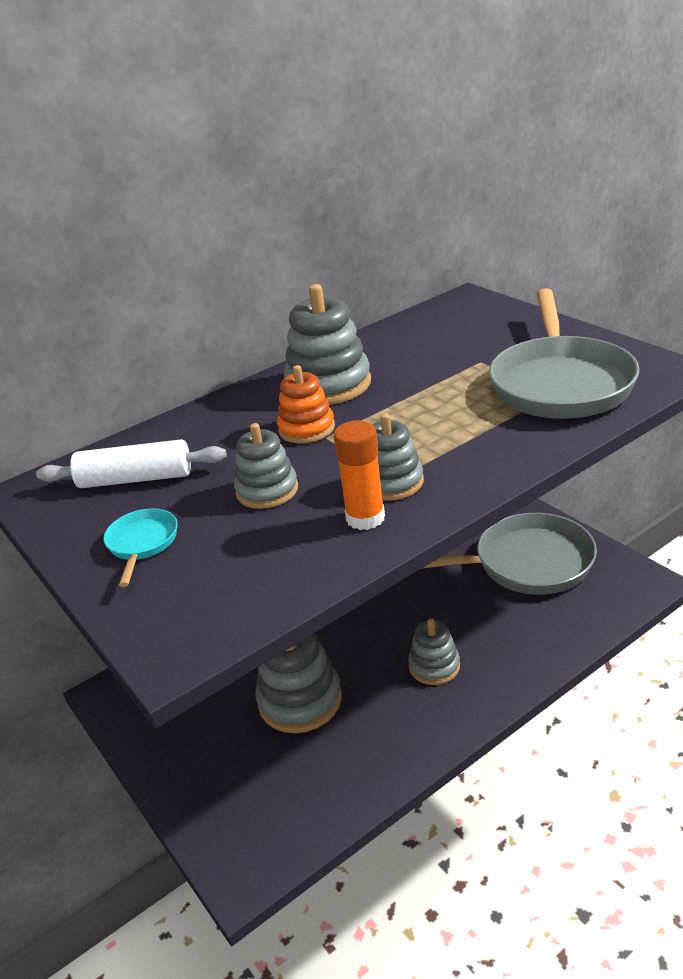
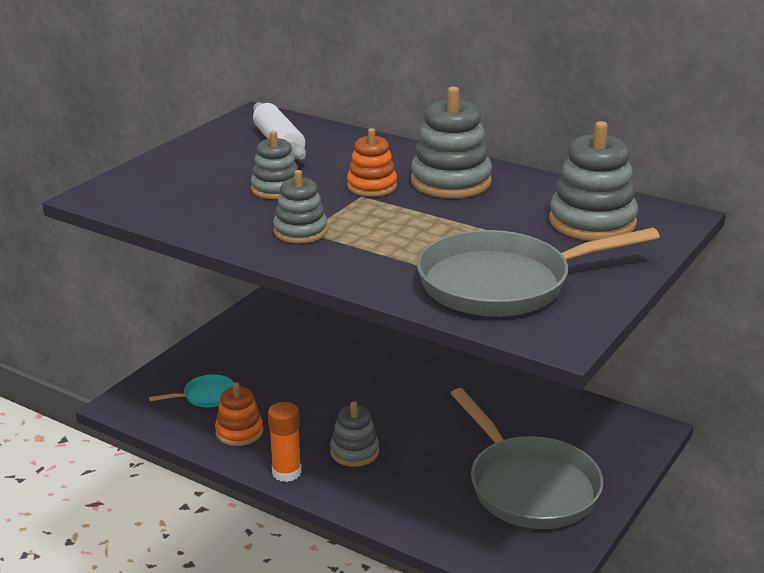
camera: 65 degrees right, 5 degrees down
turquoise pan [103,508,178,587] -> turquoise pan moved to [149,374,234,407]
grey stacking toy [255,633,342,733] -> grey stacking toy moved to [549,121,638,241]
orange glue stick [334,420,385,530] -> orange glue stick moved to [268,402,301,482]
none -> orange stacking toy [215,382,263,446]

